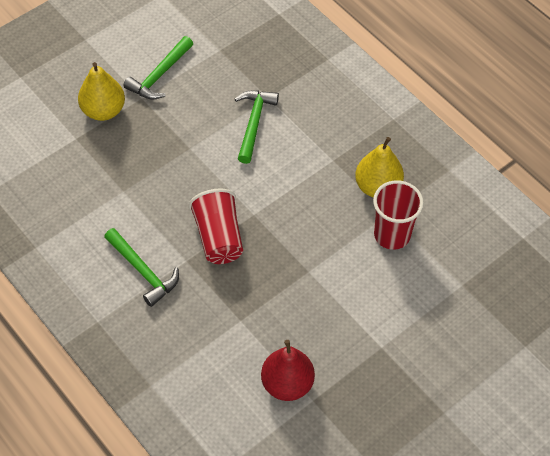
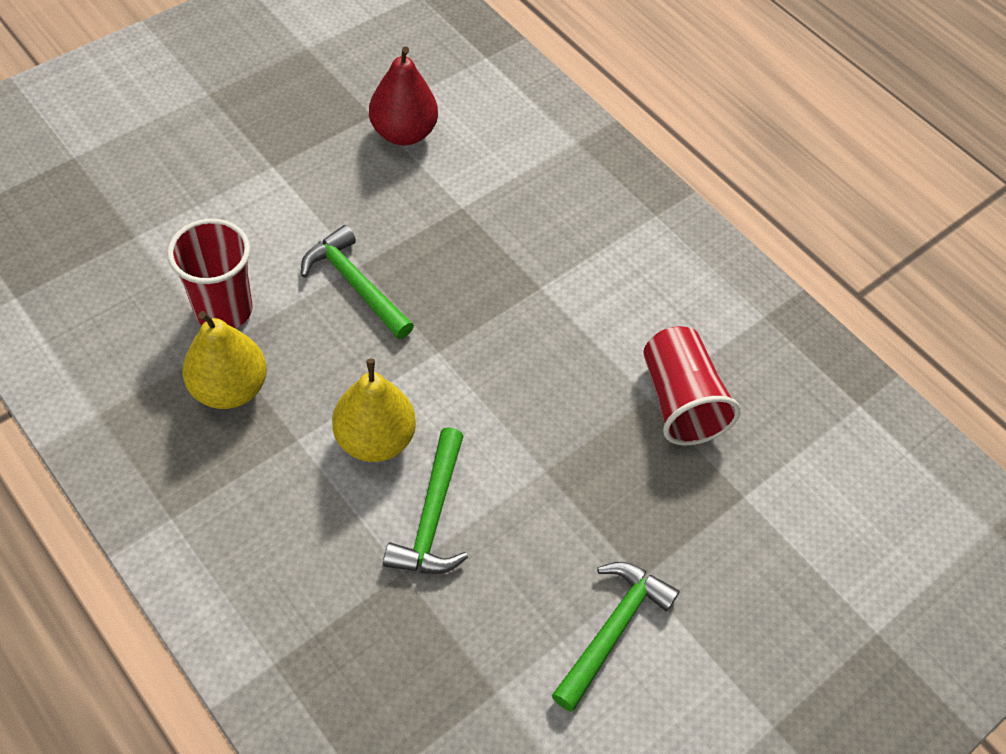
camera: 175 degrees right, 0 degrees up
yellow pear [78,62,125,121] -> yellow pear moved to [332,359,416,462]
green hammer [104,228,179,307] -> green hammer moved to [301,225,414,339]
red cup [189,188,243,264] -> red cup moved to [643,326,741,445]

